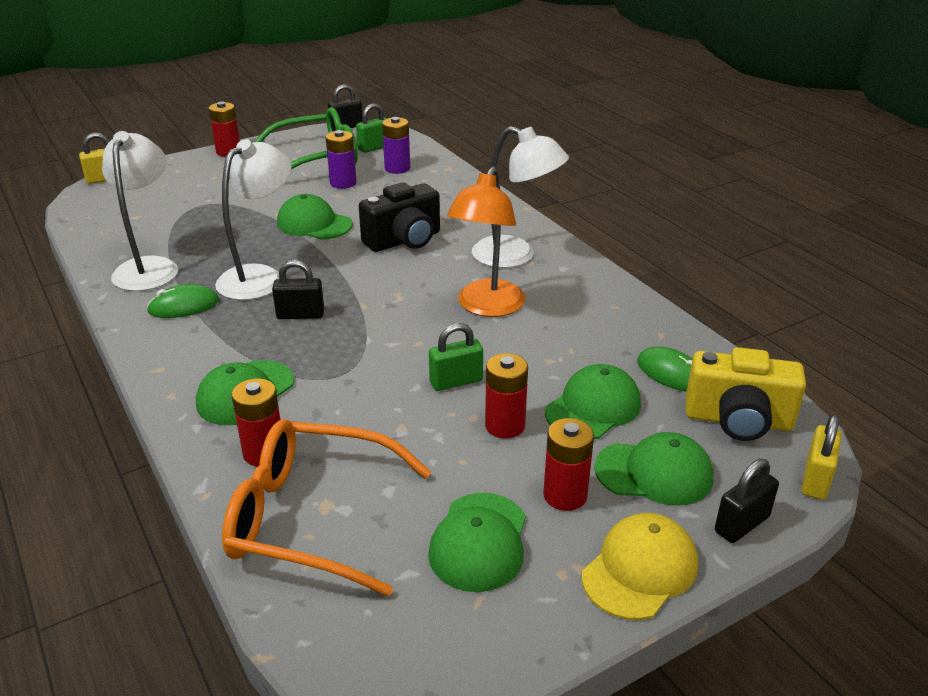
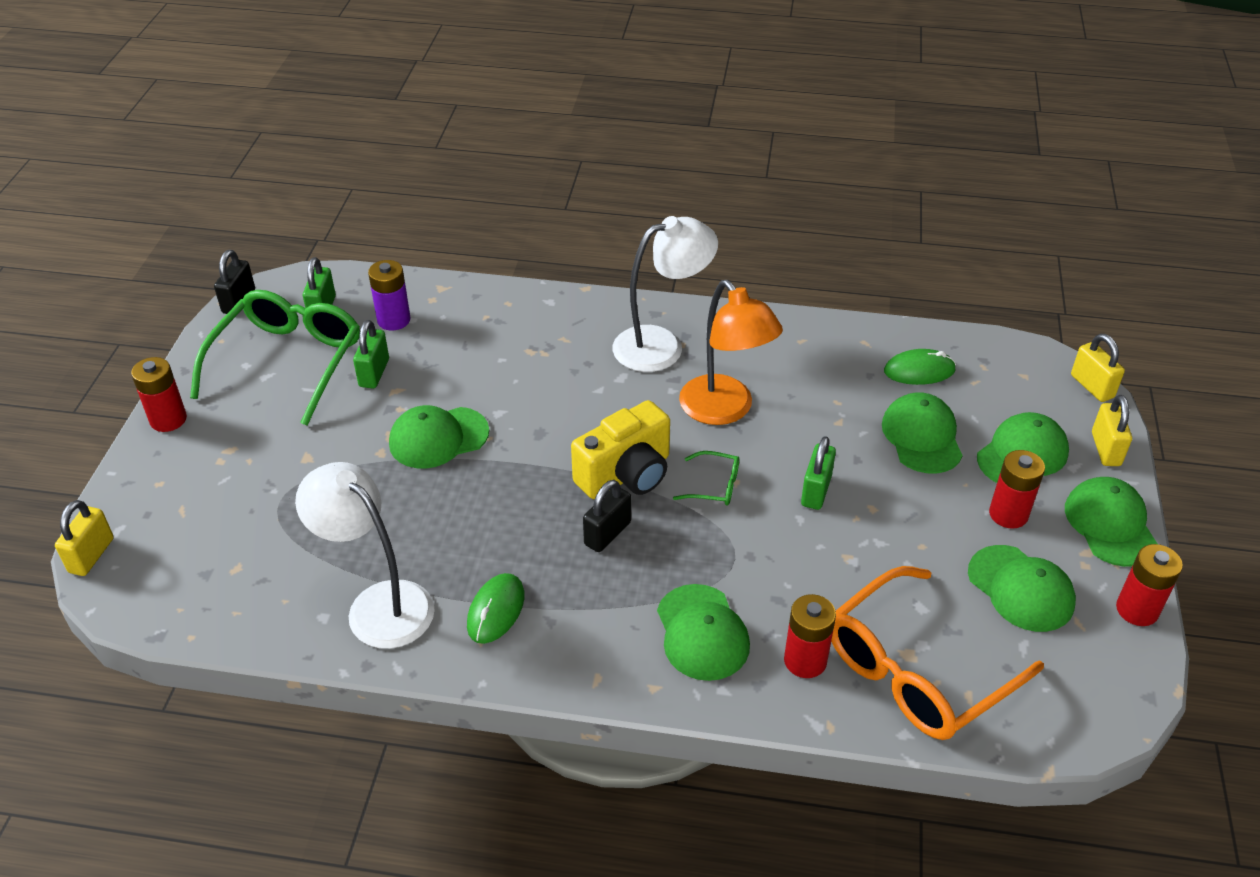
camera: 50 degrees left, 10 degrees up
white lamp [215,139,292,300] -> none
purple battery [326,130,356,189] -> green padlock [353,320,389,388]
black camera [359,182,440,252] -> none
red battery [485,353,528,439] -> red battery moved to [1116,544,1183,626]
yellow cap [582,513,698,620] -> green cap [1065,477,1157,567]
yellow camera [686,347,806,441] -> yellow camera moved to [571,400,670,499]
black padlock [715,459,779,543] -> yellow padlock [1092,395,1132,466]
none -> green glasses [673,451,739,506]

